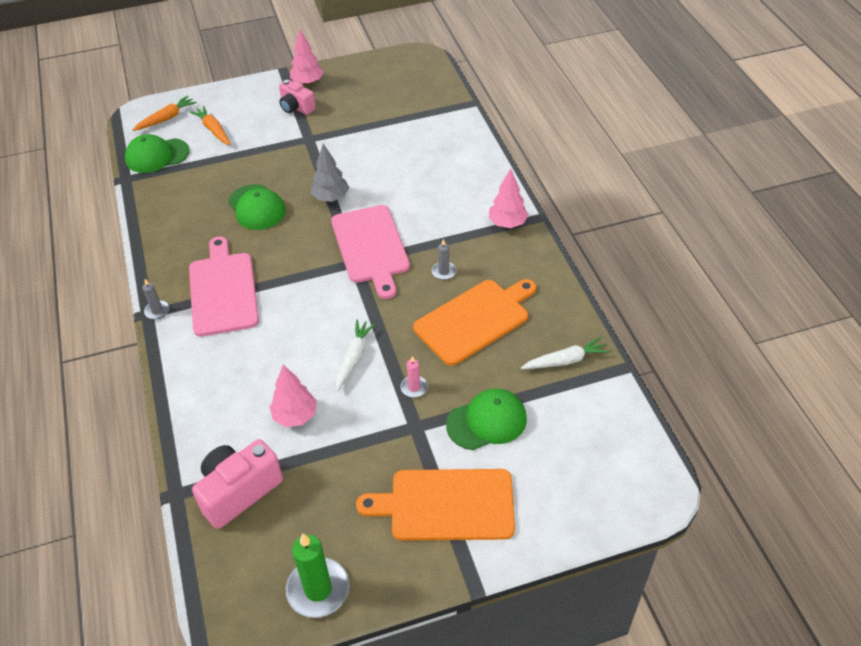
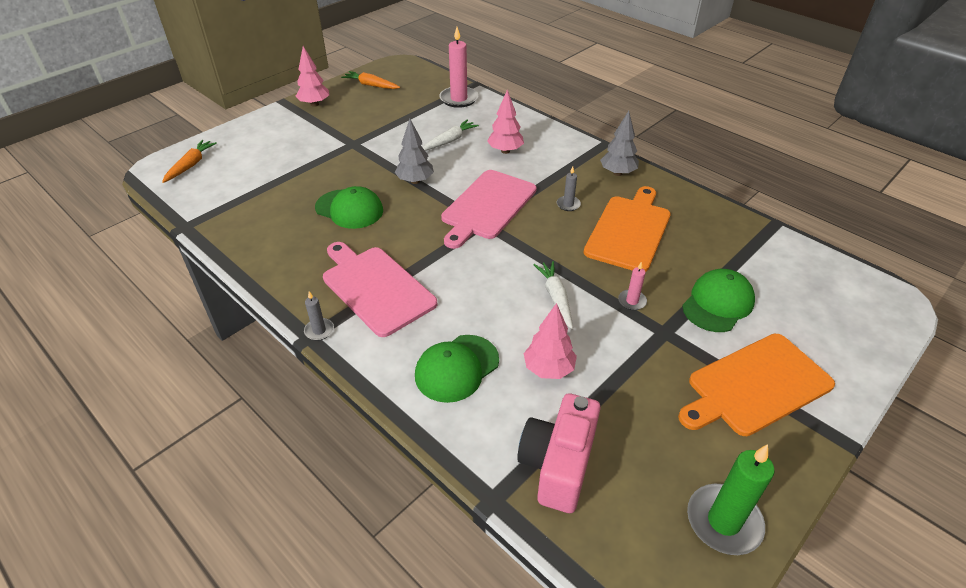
camera: 30 degrees left, 5 degrees down
green cap [125,134,189,173] -> green cap moved to [415,335,499,403]
orange carrot [190,106,231,145] -> orange carrot moved to [341,71,400,89]
pink camera [279,79,316,115] -> none
pink cutting board [331,205,410,299] -> pink cutting board turned 75 degrees clockwise [441,170,537,249]
pink tree [489,168,528,228] -> pink tree moved to [487,90,524,154]
white carrot [521,337,610,369] -> white carrot moved to [423,119,479,151]
none -> pink candle [440,27,478,108]
none -> grey tree [600,111,639,176]

